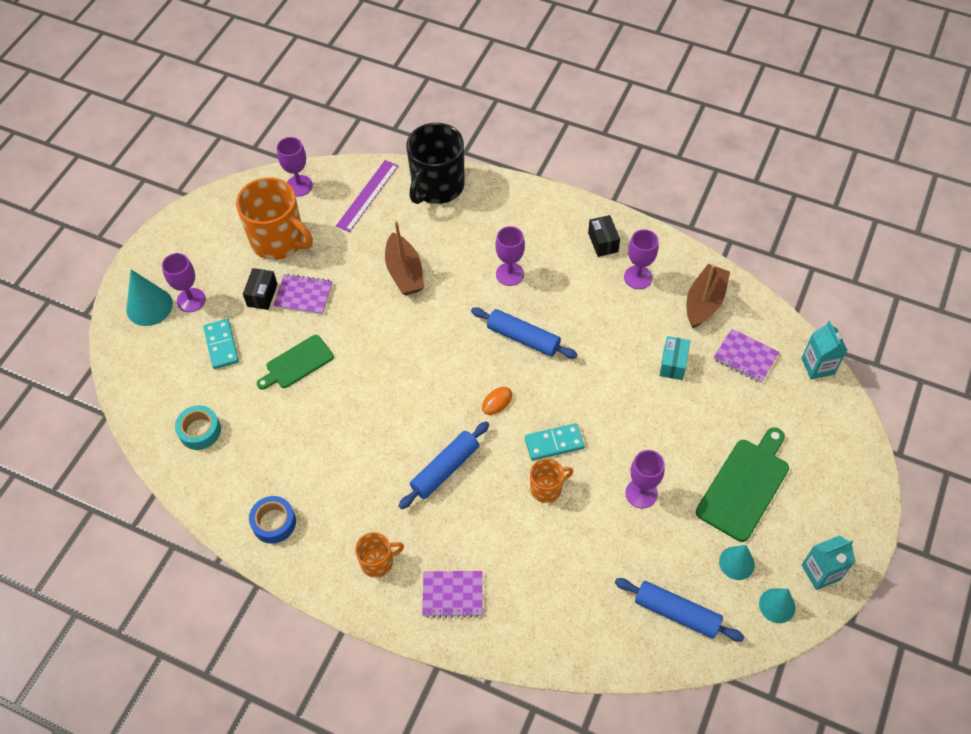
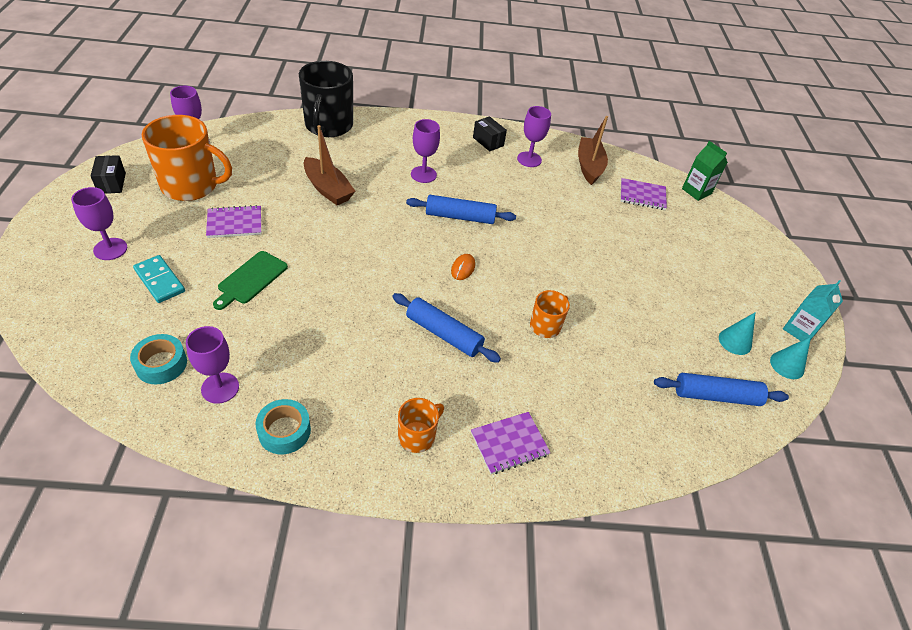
camera: 30 degrees left, 10 degrees down
turquoise cone [126,270,173,326] -> none
black box [243,268,277,310] -> black box moved to [91,155,126,194]
blue tape [249,496,296,544] -> turquoise tape [255,399,311,454]
purple ruler [336,160,399,232] -> none
blue rolling pin [399,421,489,509] -> blue rolling pin turned 75 degrees counterclockwise [392,293,501,363]
turquoise domino [525,423,585,461] -> none
purple goblet [625,450,665,508] -> purple goblet moved to [186,326,239,404]
turquoise box [659,336,690,380] -> none
green cutting board [696,427,789,542] -> none
turquoise carton [801,321,848,380] -> green carton [682,141,728,201]

